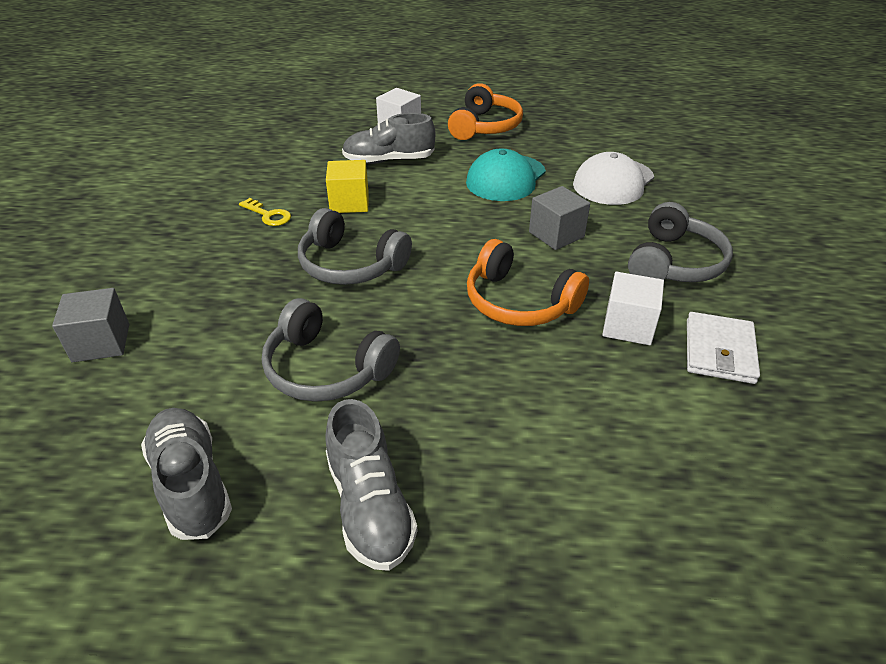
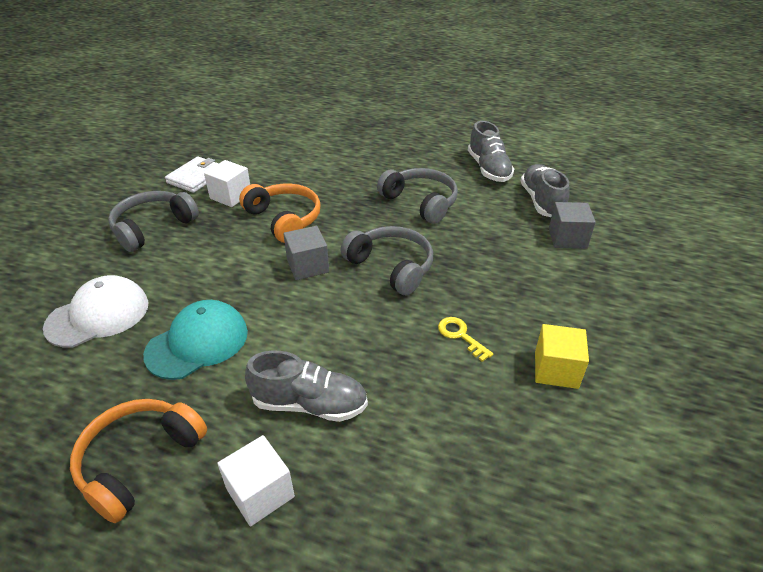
camera: 165 degrees left, 0 degrees up
grey shoe [325,399,417,571] -> grey shoe moved to [521,164,569,217]
yellow cube [326,160,369,213] -> yellow cube moved to [535,324,589,389]
grey cube [529,186,590,250] -> grey cube moved to [283,226,329,280]

